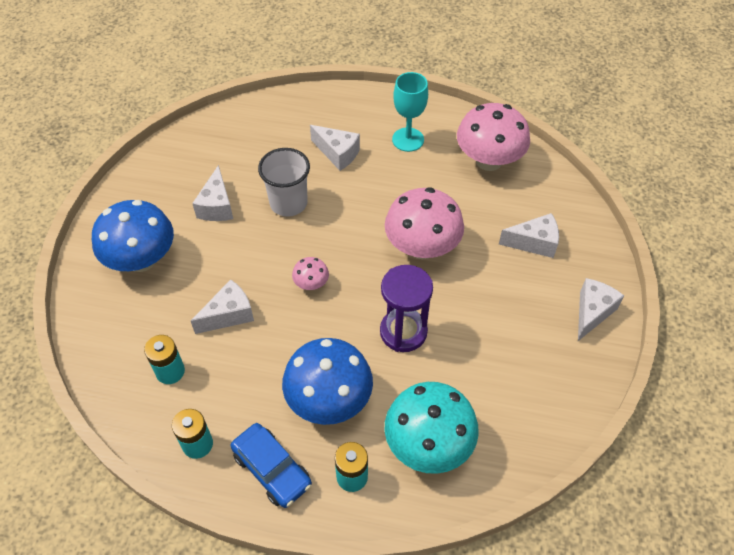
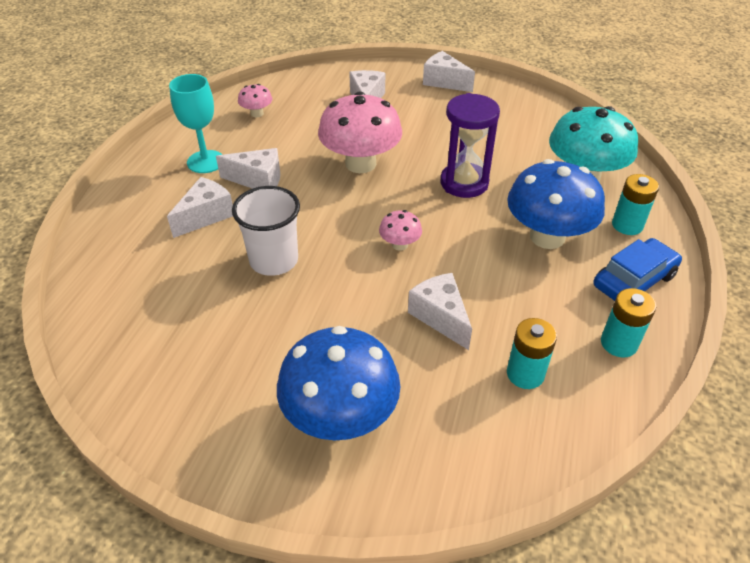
camera: 85 degrees left, 10 degrees down
white cheese [192,165,233,221] -> white cheese moved to [216,148,280,189]
pink mushroom [457,103,530,171] -> pink mushroom [238,84,272,117], size x0.46

